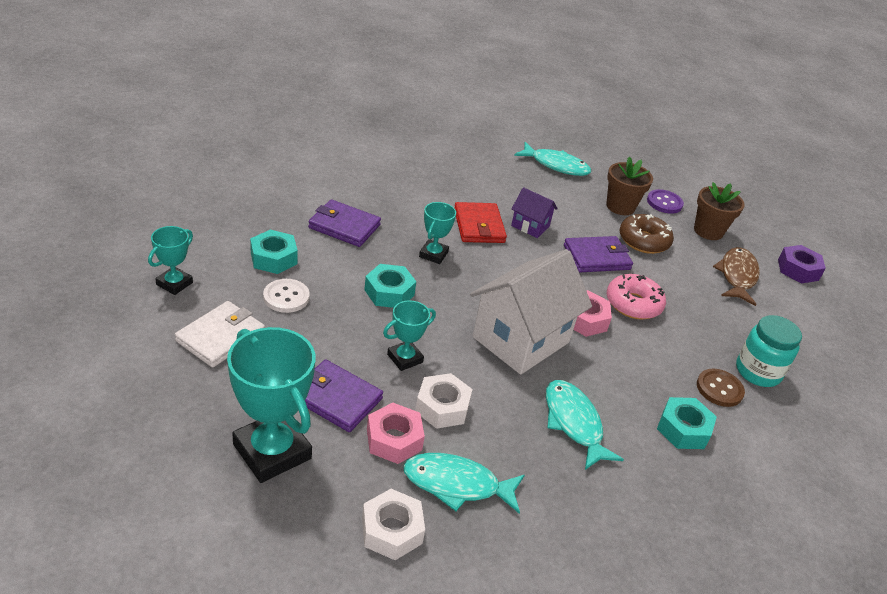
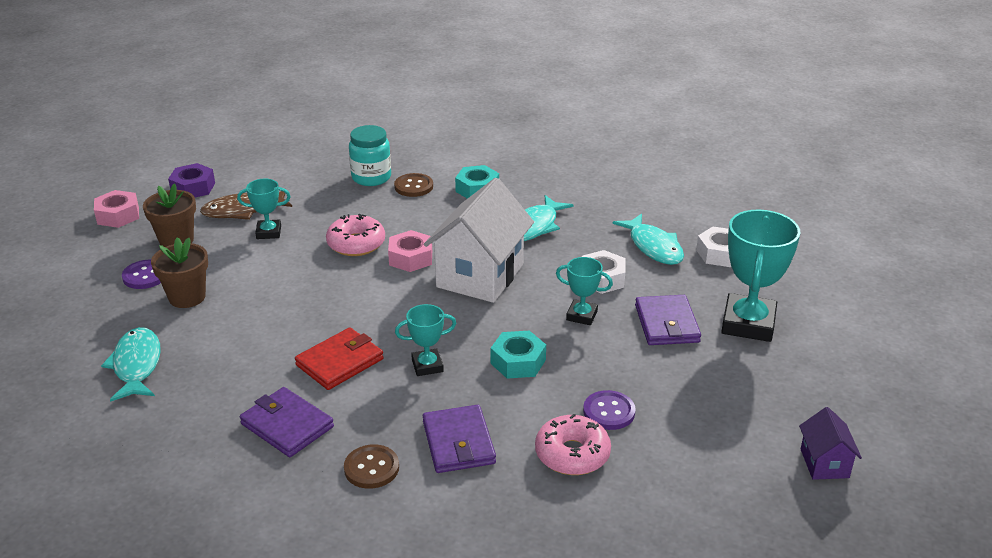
camera: 120 degrees left, 5 degrees down
turquoise trophy [148,226,193,295] -> turquoise trophy moved to [237,179,291,239]
white wallet [175,301,265,368] -> none
turquoise nut [250,230,298,274] -> pink donut [535,414,611,475]
white button [263,279,310,313] -> purple button [583,390,636,430]
pink nut [367,403,425,464] -> pink nut moved to [94,190,139,228]
white house [470,249,592,375] -> white house turned 75 degrees counterclockwise [424,178,534,303]
purple house [511,187,558,238] -> purple house moved to [799,407,862,480]
purple wallet [564,236,633,272] -> purple wallet moved to [240,387,334,457]
brown donut [619,214,674,254] -> none
none -> brown button [344,445,399,489]

